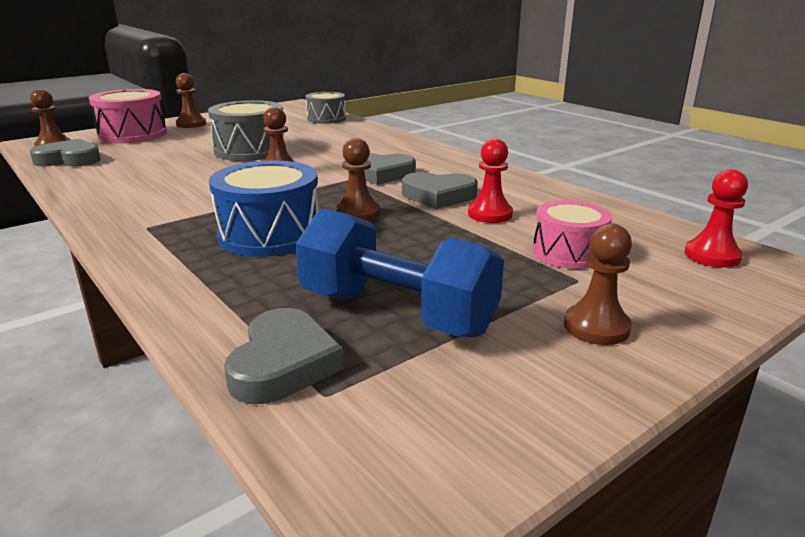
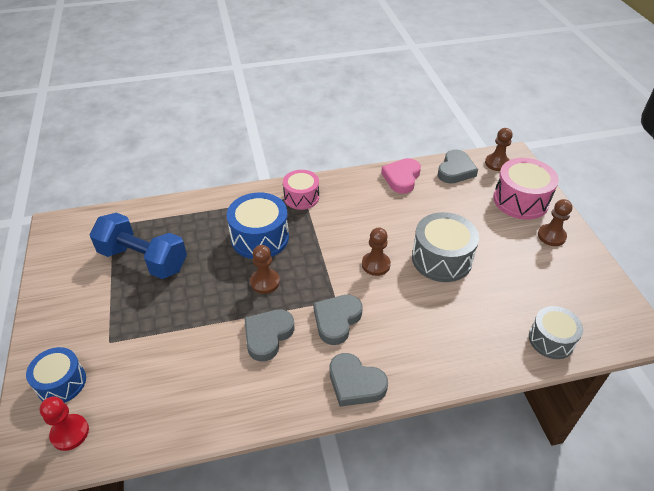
camera: 115 degrees right, 20 degrees up
grey heart [224,308,344,404] -> grey heart moved to [330,353,388,407]
blue dumbbell [295,208,504,337] -> blue dumbbell turned 60 degrees clockwise [90,213,187,279]
red pawn [468,138,513,223] -> none
pink drum [533,200,612,269] -> pink drum moved to [283,170,319,210]
brown pawn [564,223,632,345] -> none
none -> blue drum [26,347,86,403]
none -> pink heart [381,158,421,194]

